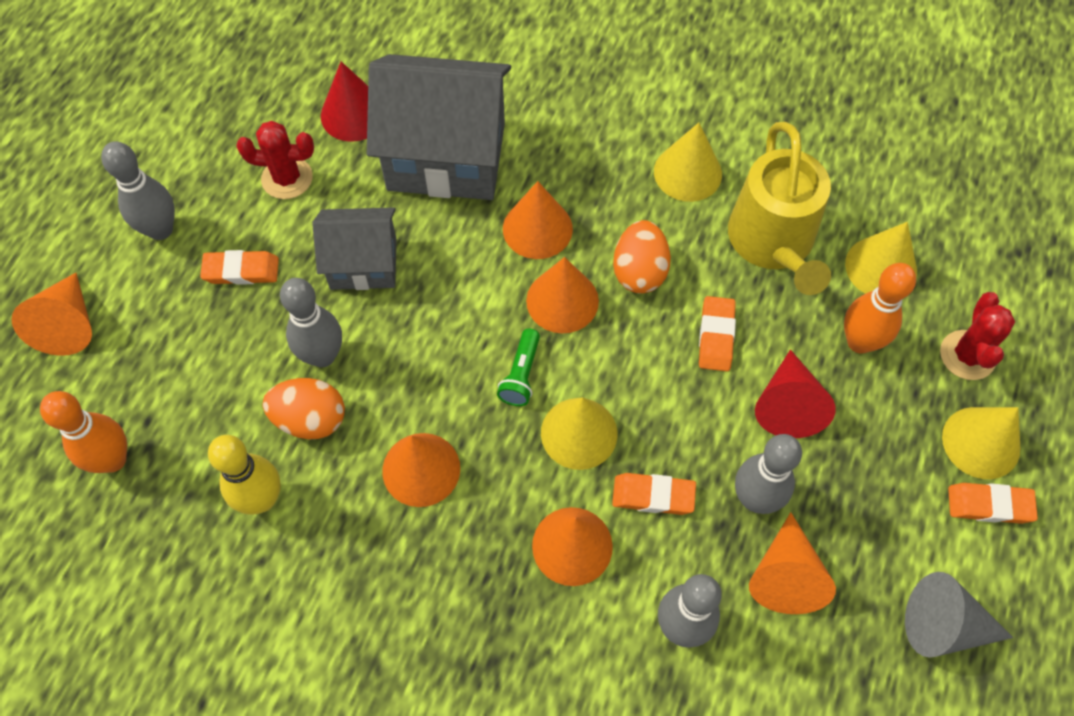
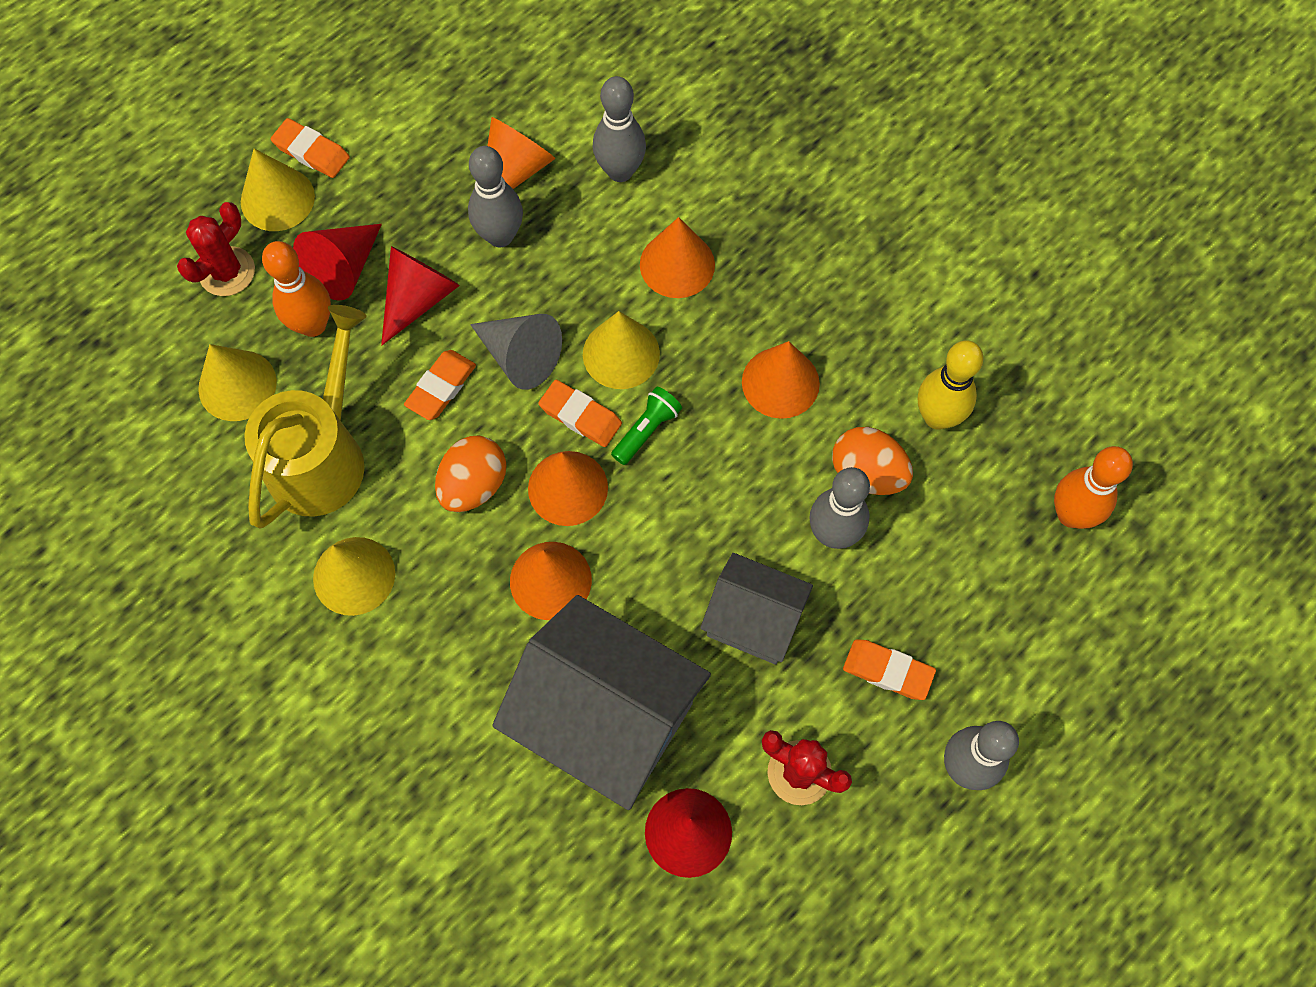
camera: 155 degrees left, 5 degrees up
orange cone [11,273,92,356] -> none
orange eraser [612,473,696,515] -> orange eraser moved to [538,380,622,447]
grey cone [905,572,1013,658] -> grey cone moved to [470,314,562,390]
none -> red cone [293,224,382,301]

